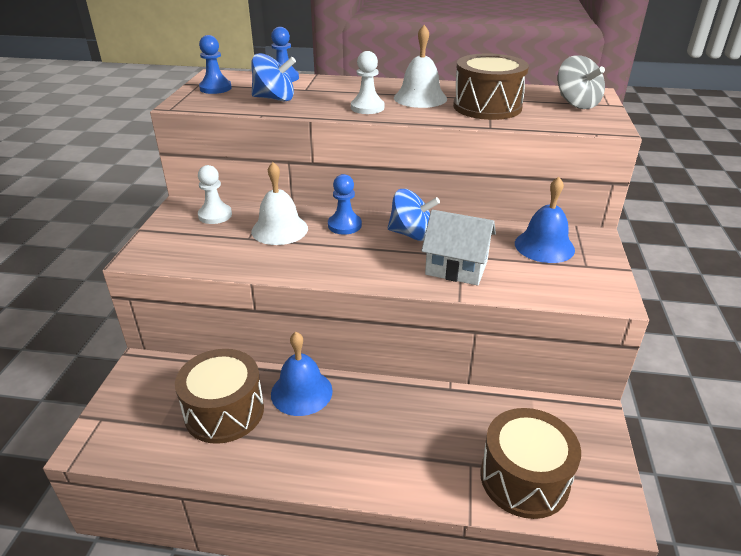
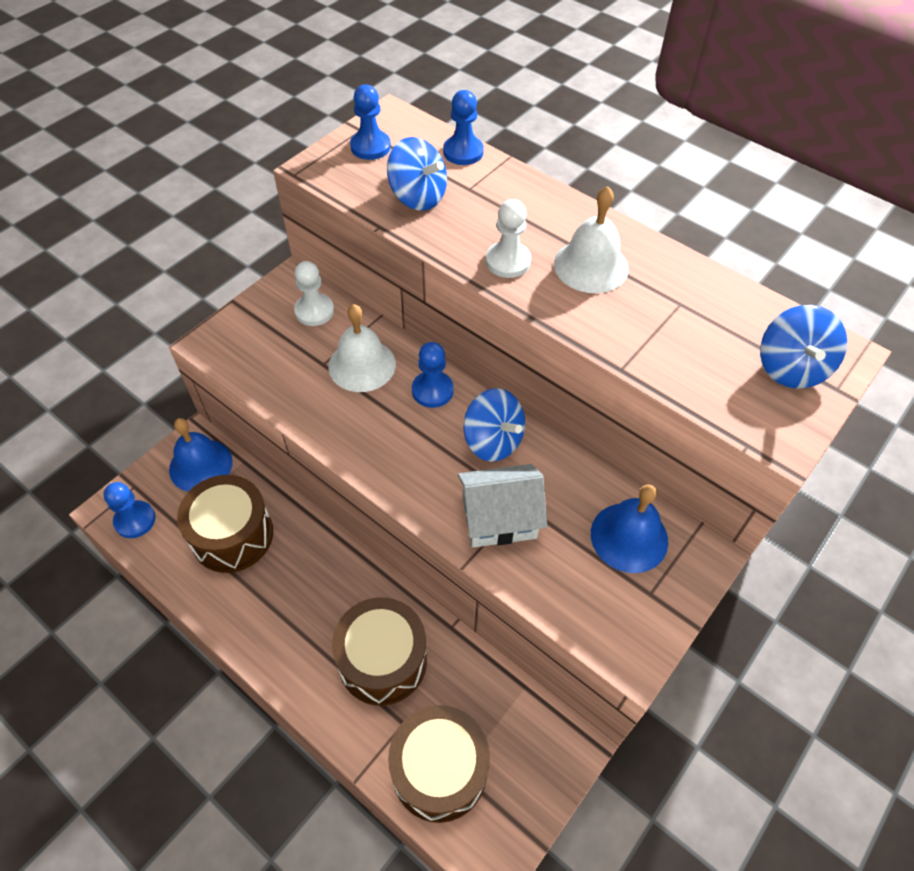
camera: 30 degrees right, 20 degrees up
blue bell [271,332,333,416] -> blue bell moved to [169,418,233,492]
white house [421,210,496,286] -> white house turned 60 degrees counterclockwise [458,464,547,548]
brown drum [453,53,529,120] -> brown drum moved to [332,597,427,706]
grey spinning top [558,55,605,109] -> blue spinning top [760,305,847,389]
none -> blue pawn [103,482,155,538]

